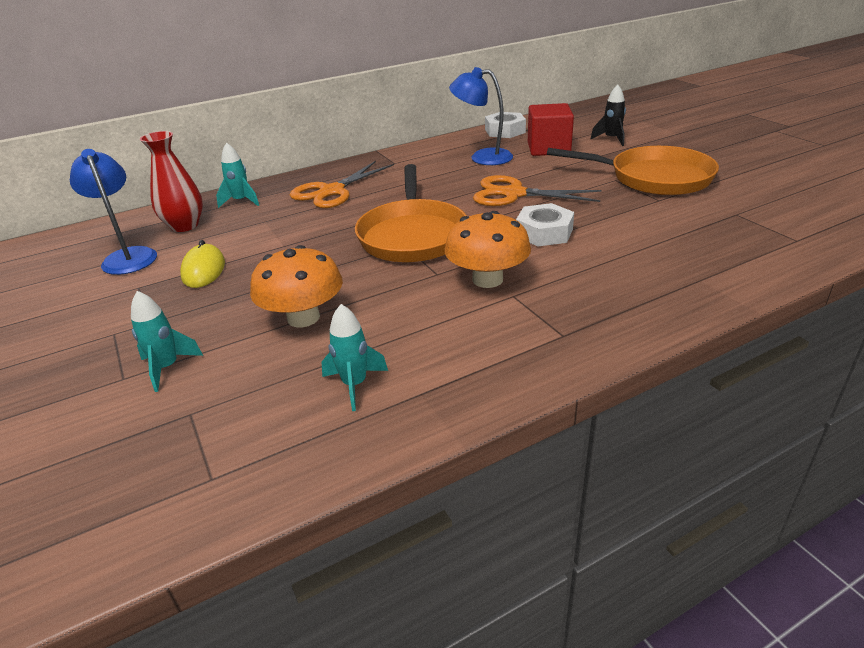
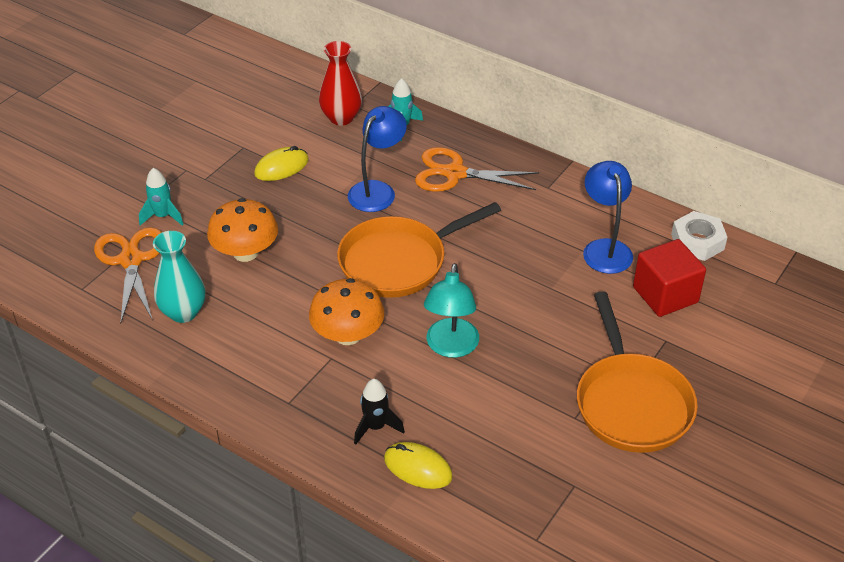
camera: 60 degrees right, 10 degrees up
blue lamp [70,149,157,275] -> blue lamp moved to [348,106,407,212]
turquoise rocket [321,304,388,411] -> turquoise vase [153,231,205,323]
orange scissors [473,175,601,206] -> orange scissors moved to [94,227,162,324]
white nut [516,203,574,247] -> turquoise lamp [424,263,479,358]
black rocket [590,85,626,146] -> black rocket moved to [354,379,405,445]
none -> yellow mouse [384,442,453,489]

